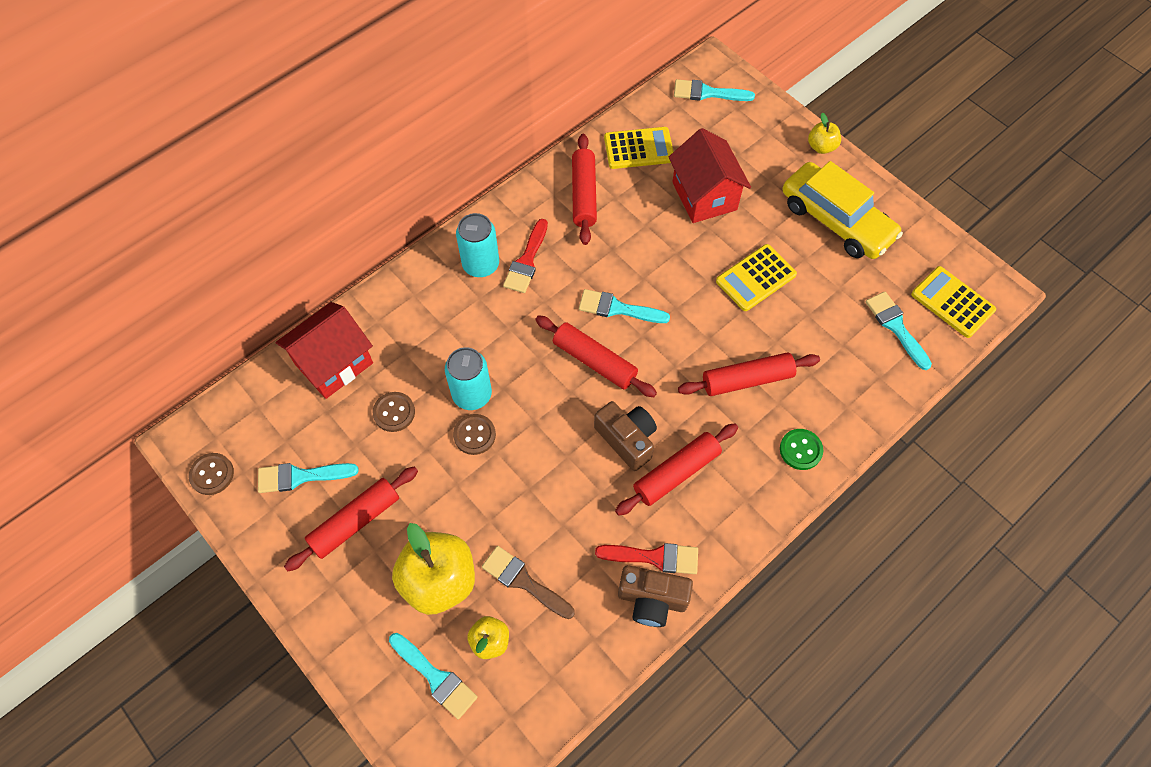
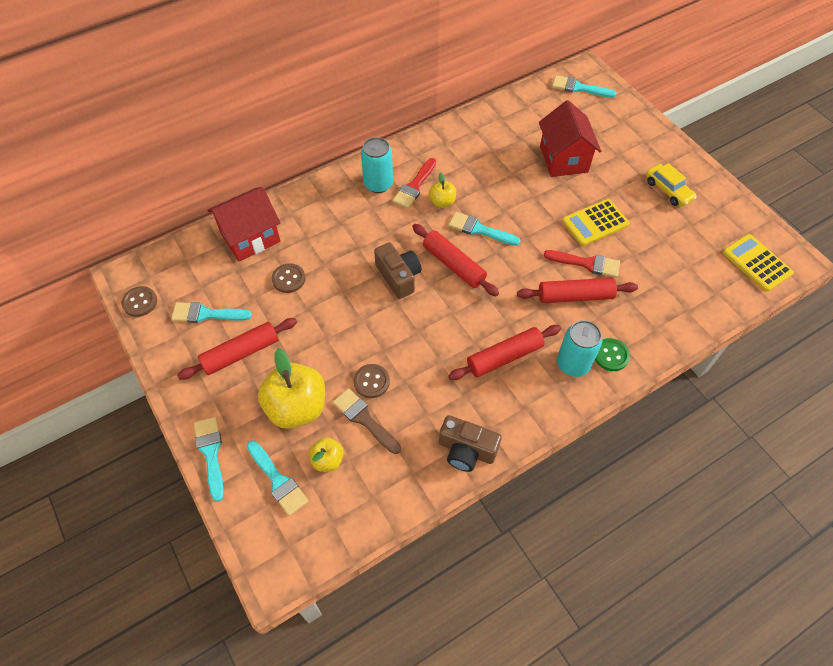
camera: 10 degrees right, 5 degrees down
turquoise can [445,347,492,410] -> turquoise can moved to [557,320,603,377]
brown button [453,414,496,455] -> brown button moved to [353,364,390,398]
red rolling pin [572,134,597,245] -> none
brown camera [594,401,657,471] -> brown camera moved to [374,242,422,299]
red brush [595,543,698,574] -> red brush moved to [544,250,620,278]
yellow calculator [604,127,674,169] -> none
yellow car [783,161,903,259] -> yellow car [646,163,697,206], size x0.54
yellow apple [808,113,841,154] -> yellow apple moved to [429,172,456,208]
turquoise brush [866,292,932,370] -> turquoise brush moved to [194,417,224,502]

